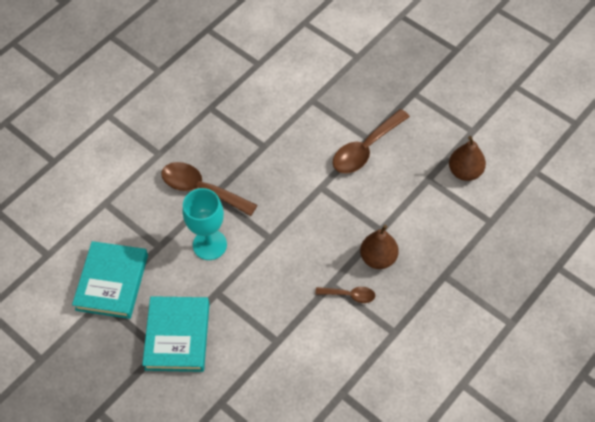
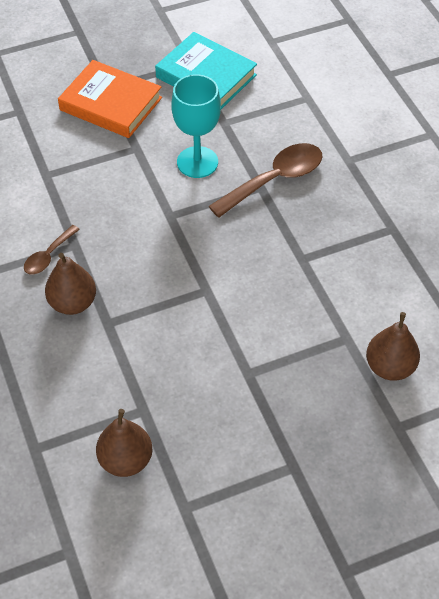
camera: 115 degrees right, 5 degrees down
turquoise book [142,296,210,372] -> orange book [58,60,162,138]
brown spoon [333,109,410,174] -> none
none -> brown pear [366,312,420,381]

